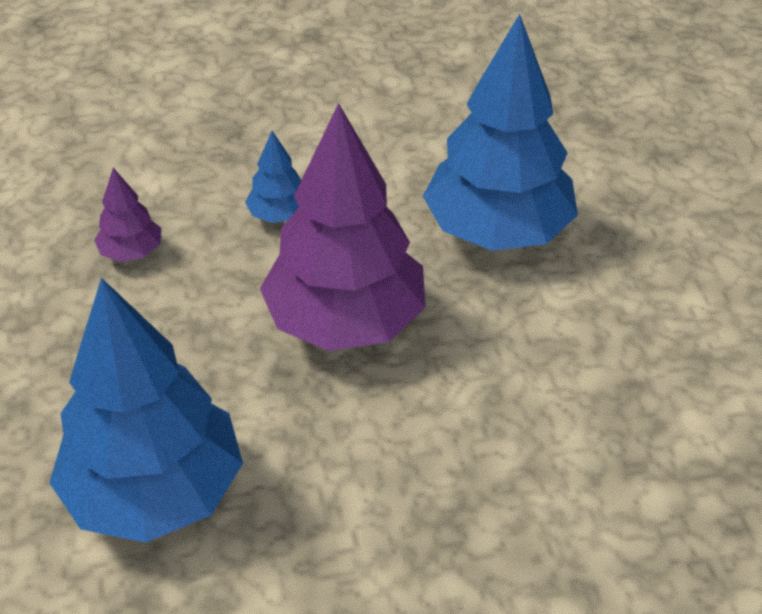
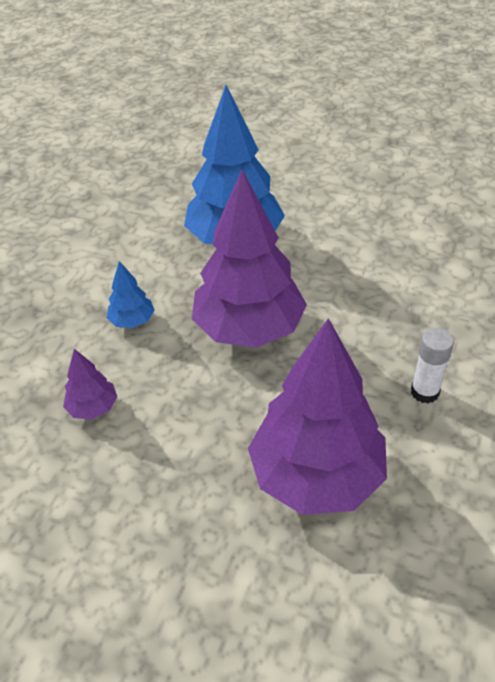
camera: 55 degrees left, 0 degrees up
blue tree [49,278,243,543] -> purple tree [248,318,387,515]
none -> white glue stick [411,328,454,403]

